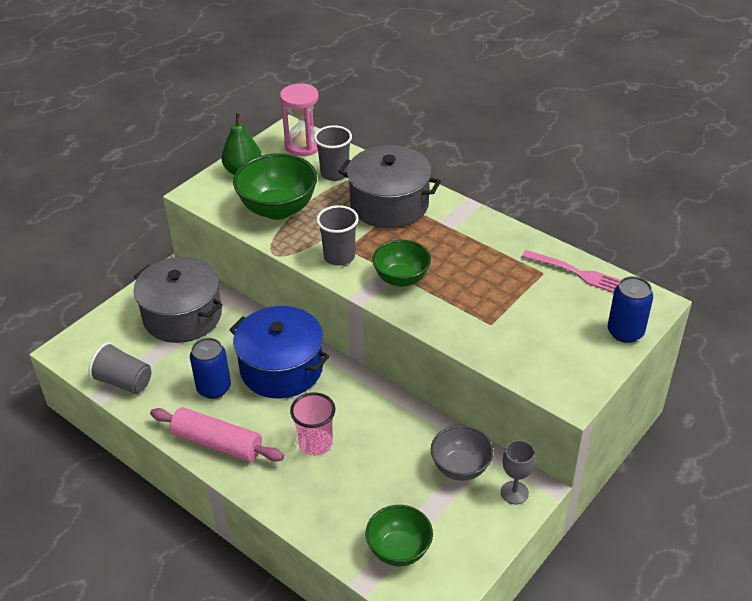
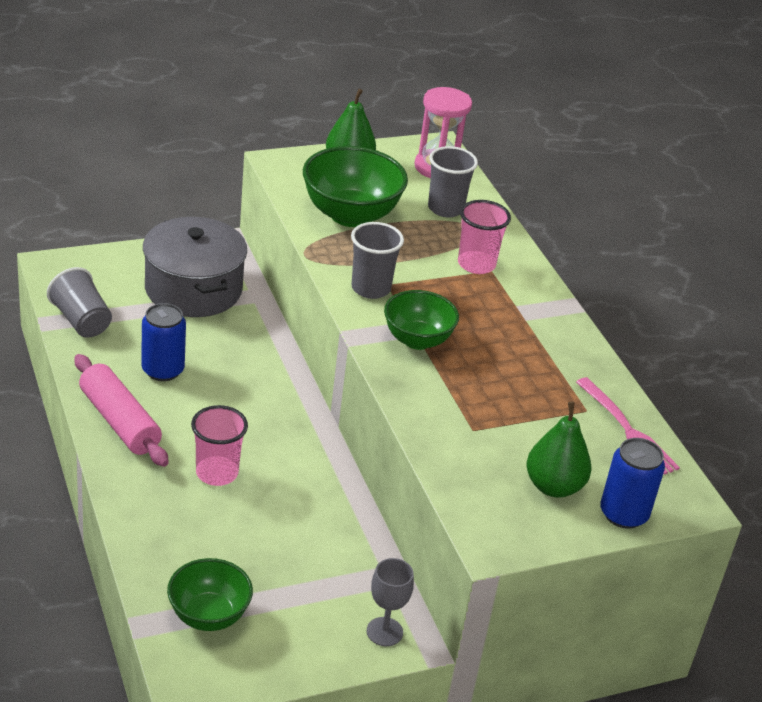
camera: 25 degrees right, 5 degrees down
blue pot [229,306,330,399] -> none
grey pot [338,145,441,228] -> pink cup [458,200,511,274]
grey bowl [431,425,494,481] -> none
none -> green pear [526,402,592,498]

